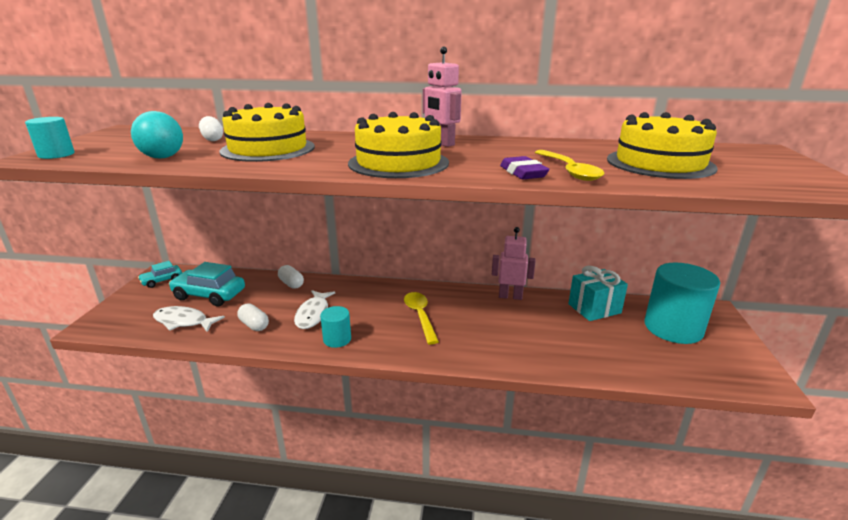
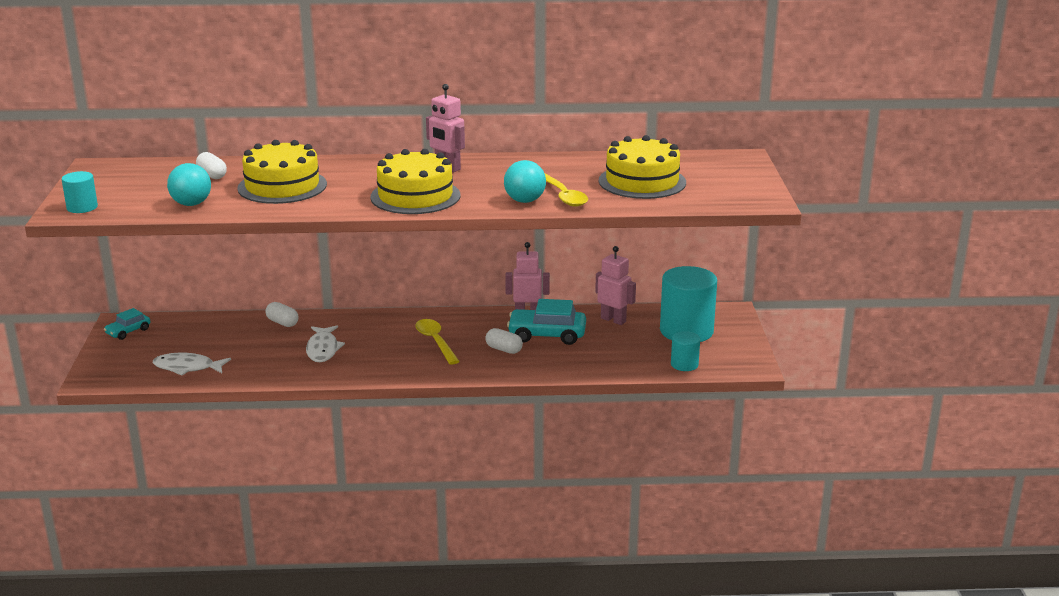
camera: 10 degrees left, 0 degrees up
turquoise car [169,262,245,306] -> turquoise car moved to [507,299,586,345]
white capsule [237,303,269,331] -> white capsule moved to [485,328,523,354]
turquoise cylinder [320,306,351,348] -> turquoise cylinder moved to [671,331,700,371]
purple eraser [500,156,550,179] -> turquoise ball [504,160,546,203]
turquoise gift [568,266,628,321] -> pink robot [595,246,636,325]

